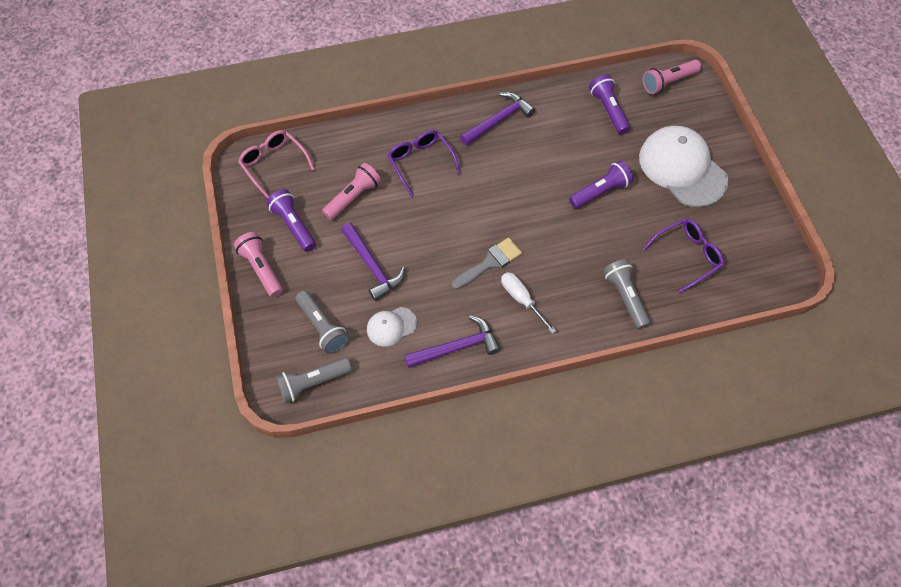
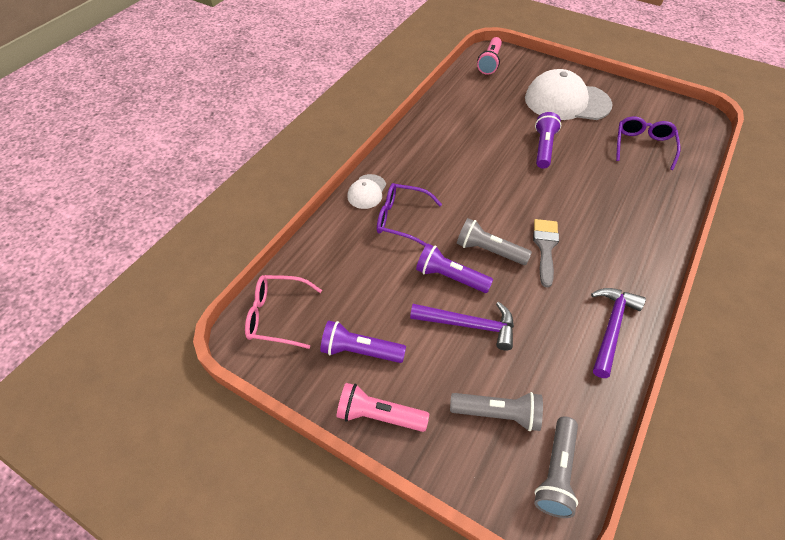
camera: 45 degrees left, 10 degrees down
pink flashlight [322,163,381,220] -> none
white cap [367,307,417,347] -> white cap moved to [347,174,386,209]
purple hammer [460,92,535,146] -> none
white screwdriver [501,272,556,334] -> none
purple flashlight [589,74,630,135] -> purple flashlight moved to [416,244,493,293]
grey flashlight [603,259,651,329] -> grey flashlight moved to [457,218,532,265]

